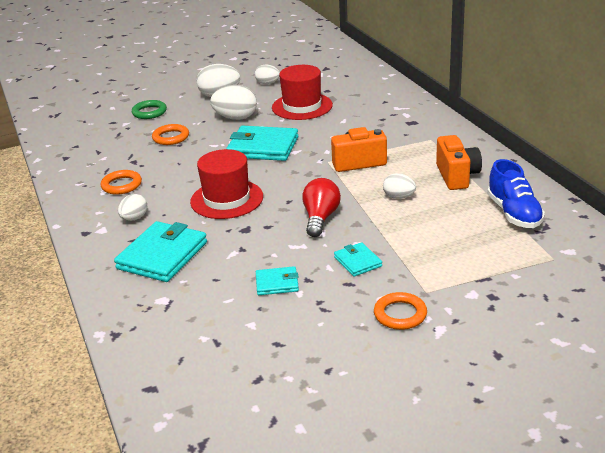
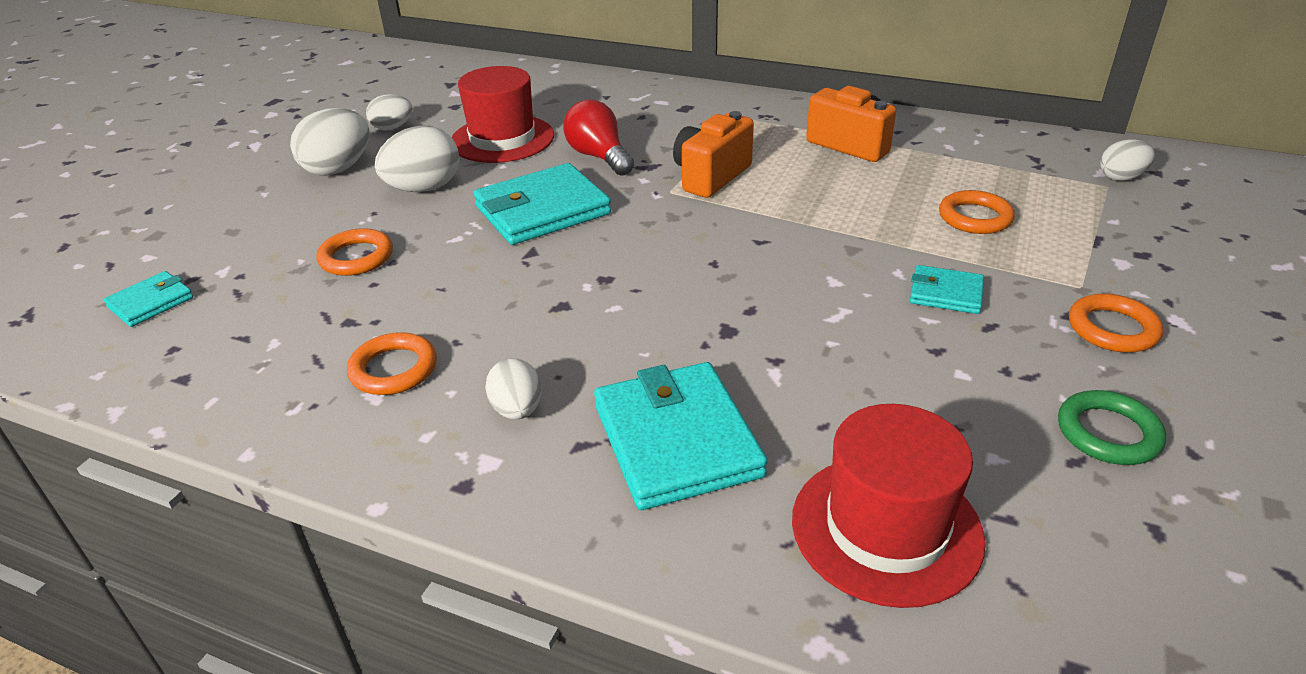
camera: 45 degrees left, 5 degrees up
green ring [132,100,167,119] -> green ring moved to [1058,390,1166,465]
red hat [190,149,263,219] -> red hat moved to [792,404,986,608]
turquoise wallet [256,266,299,295] -> turquoise wallet moved to [104,271,193,327]
red light bulb [302,178,341,237] -> red light bulb moved to [563,100,634,176]
white egg [383,173,416,199] -> white egg moved to [1100,139,1155,181]
blue shoe [487,159,545,228] -> none
none -> orange ring [939,190,1015,234]

